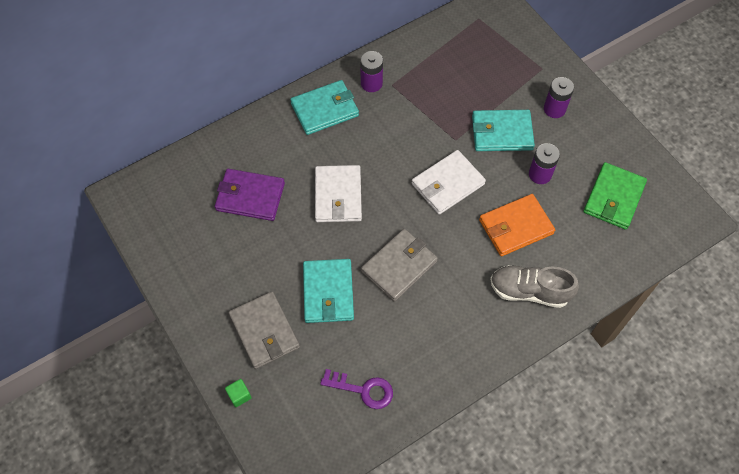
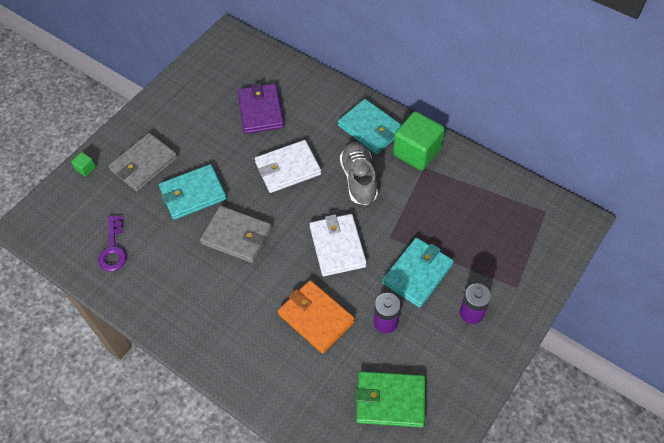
camera: 70 degrees right, 5 degrees down
purple battery [360,51,383,92] -> green cube [393,111,445,171]
white wallet [412,150,486,215] -> white wallet turned 45 degrees clockwise [309,214,367,276]
turquoise wallet [472,110,535,151] -> turquoise wallet turned 60 degrees clockwise [382,238,454,308]
grey shoe [490,265,579,308] -> grey shoe moved to [340,142,378,205]

